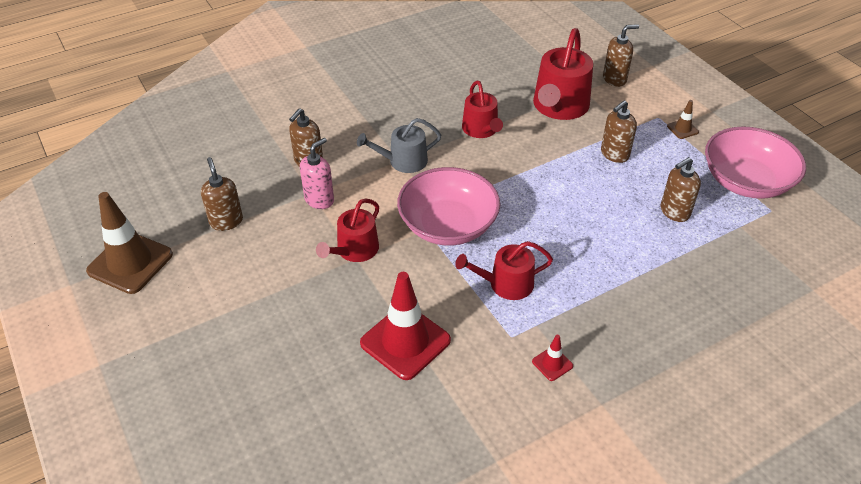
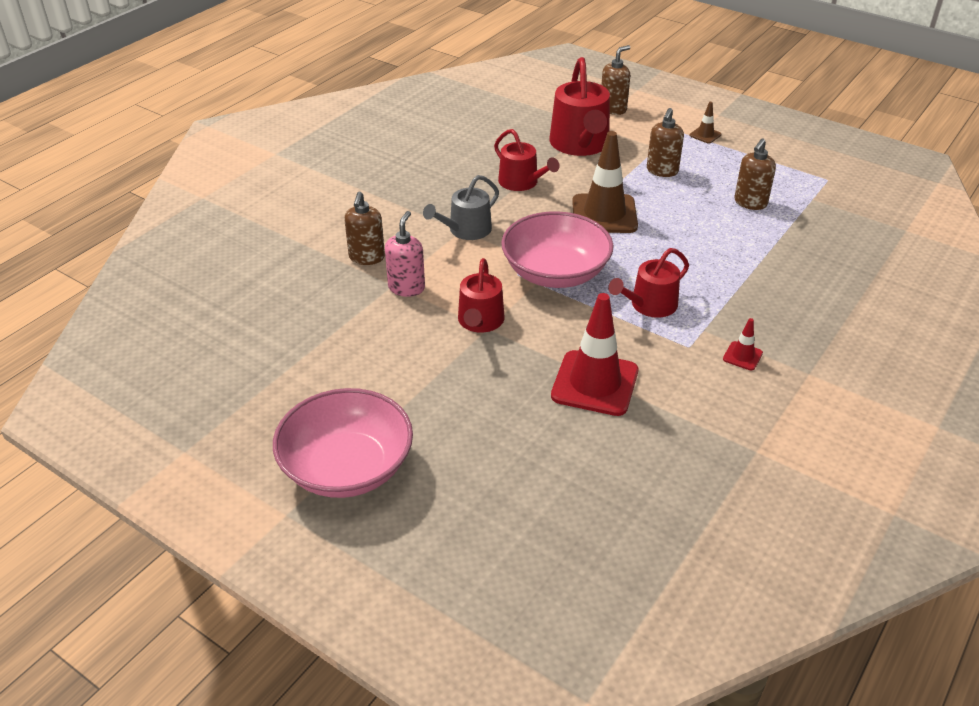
camera: 25 degrees left, 5 degrees down
brown traffic cone [86,192,173,294] -> brown traffic cone moved to [572,131,638,233]
brown soap dispenser [201,157,243,231] -> none
pink bowl [705,126,806,199] -> pink bowl moved to [273,388,413,498]

